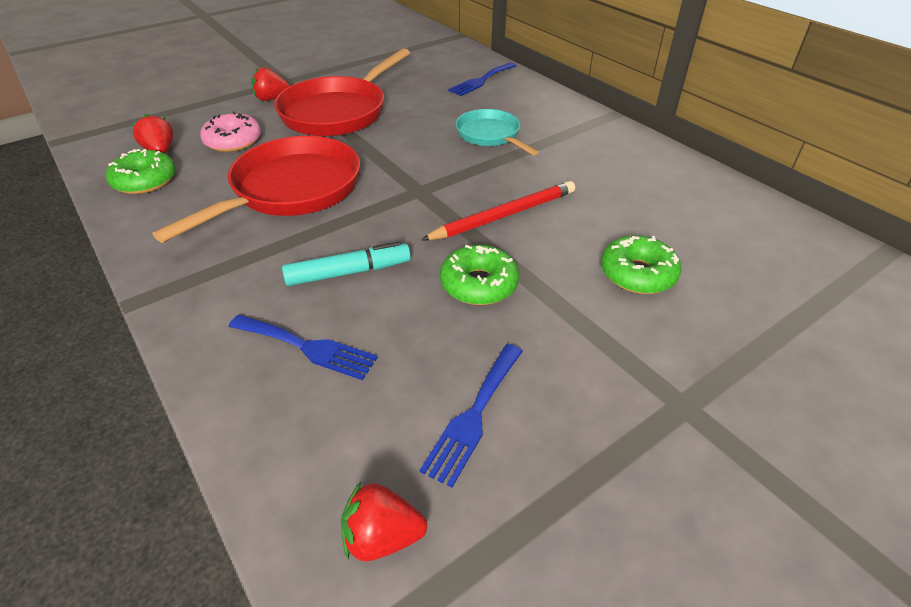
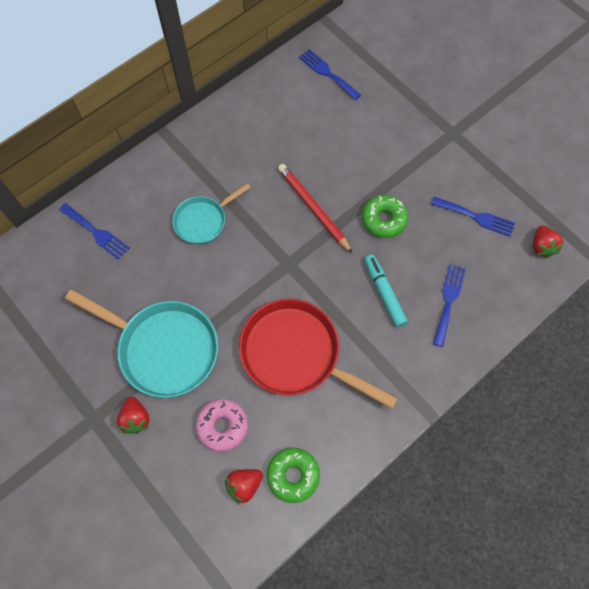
camera: 95 degrees left, 25 degrees up
red pan [274,48,410,136] -> turquoise pan [65,289,218,398]
green donut [601,235,681,294] -> none
none -> blue fork [299,49,361,100]

